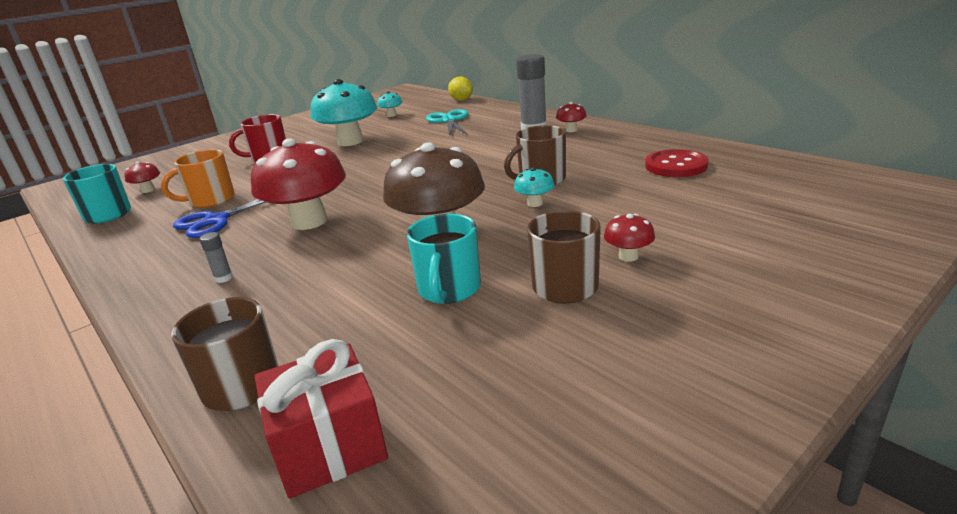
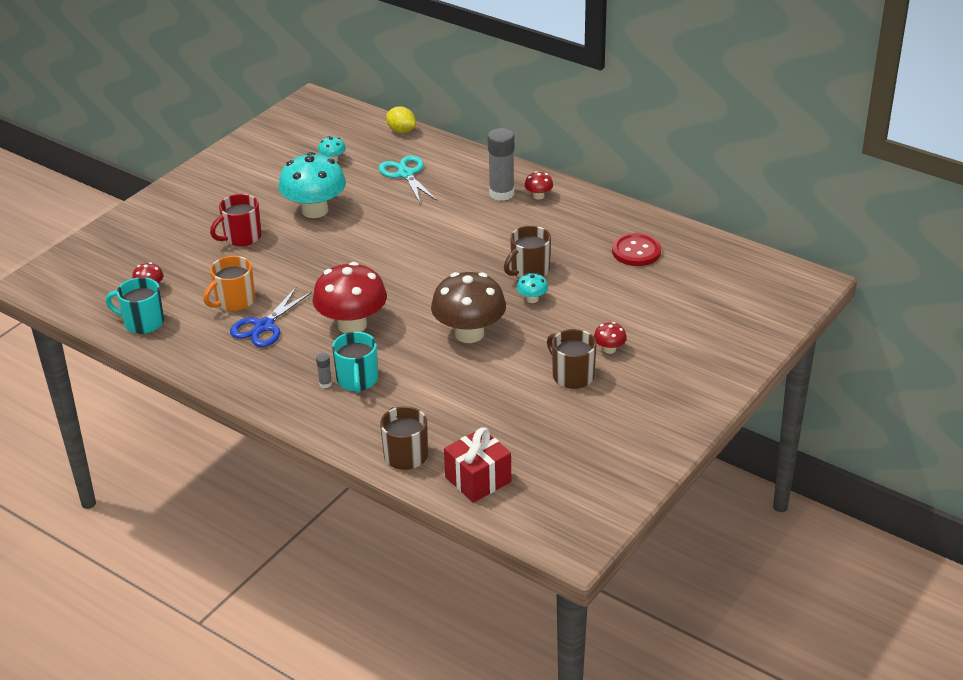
camera: 15 degrees left, 10 degrees up
turquoise mug [406,214,481,304] -> turquoise mug moved to [332,332,378,393]

